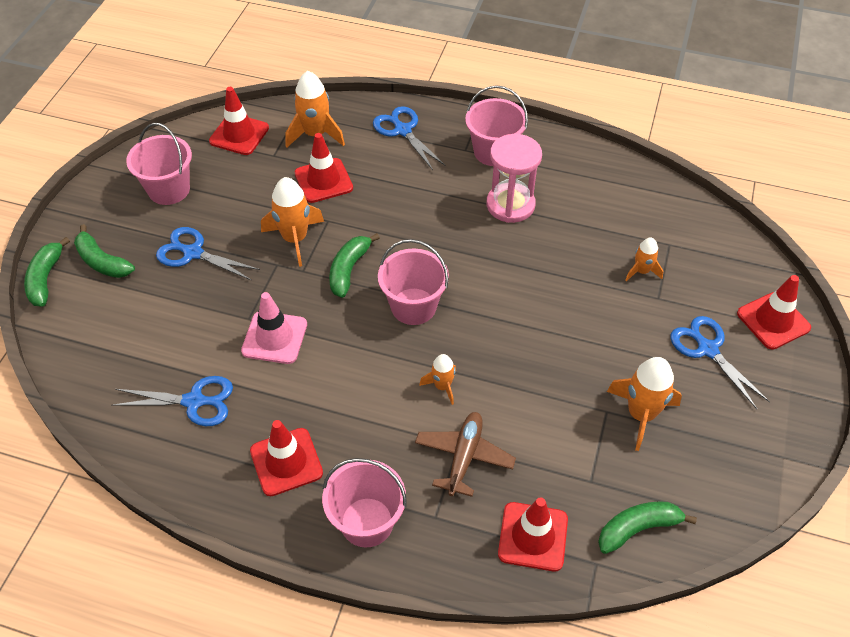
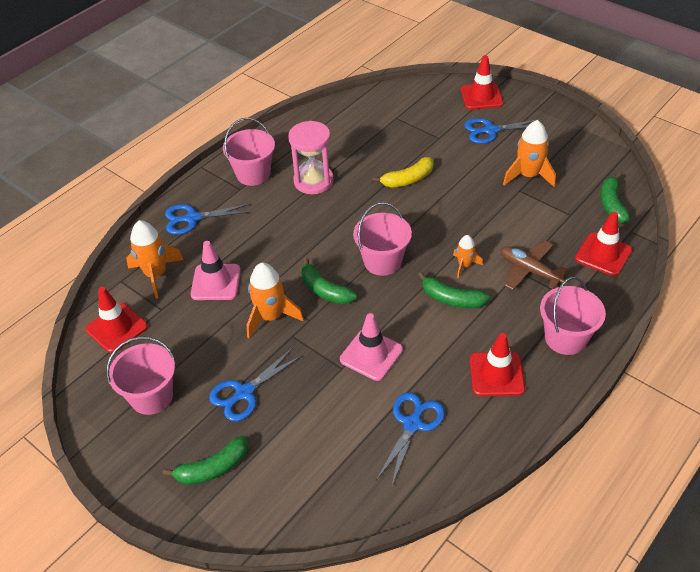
camera: 65 degrees left, 5 degrees down
green banana [24,237,70,307] -> green banana moved to [418,272,490,308]
red traffic cone [295,133,353,203] -> pink traffic cone [191,241,241,300]
orange rocket [625,237,663,281] -> none
none -> yellow banana [373,157,434,188]

